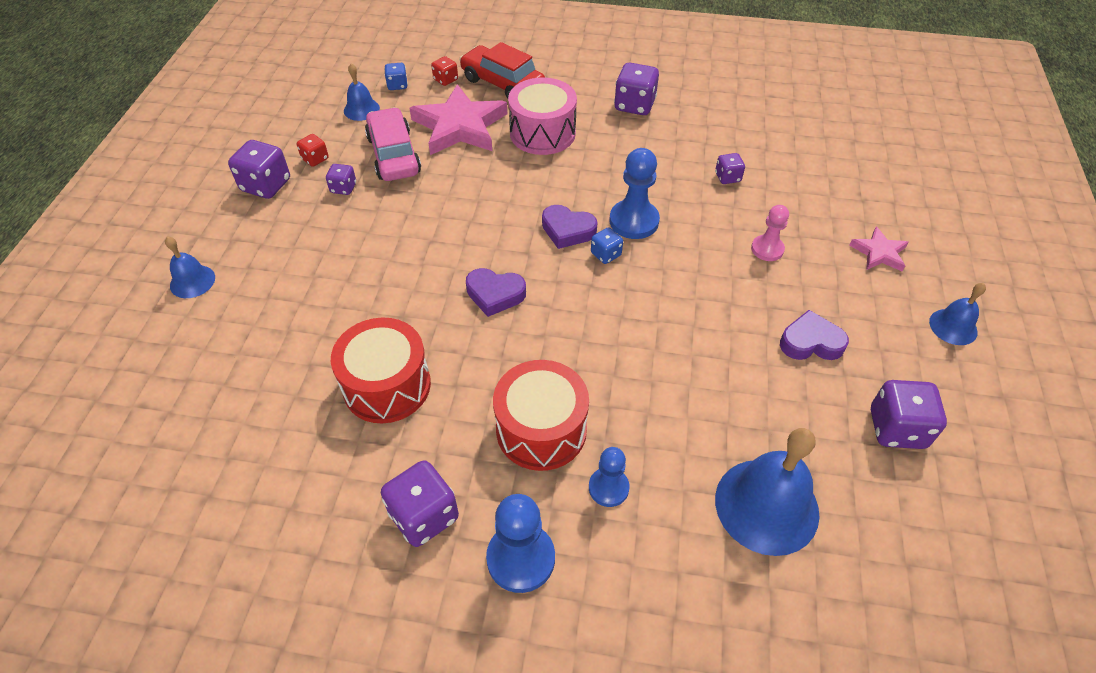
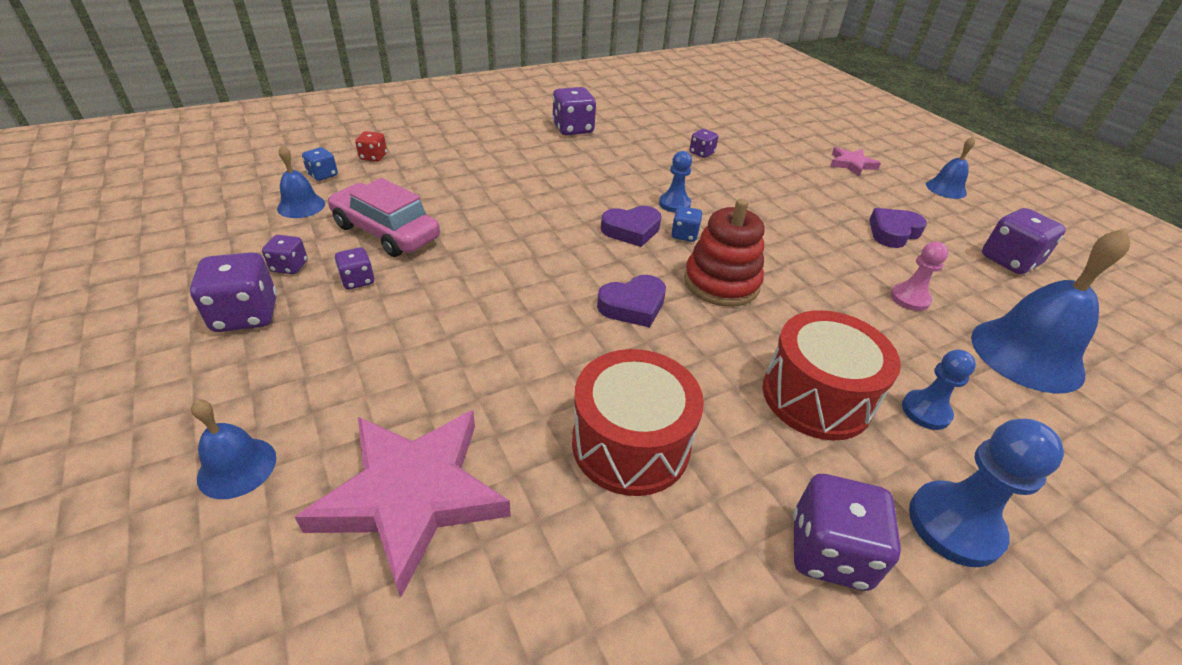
camera: 40 degrees left, 10 degrees down
red dice [297,134,329,167] -> purple dice [262,235,308,274]
pink star [410,84,507,155] -> pink star moved to [295,410,511,597]
red car [459,42,545,99] -> none
pink drum [508,77,577,155] -> none
blue pawn [610,148,660,239] -> blue pawn [659,151,692,213], size x0.63
pink pawn [751,205,789,261] -> pink pawn moved to [890,242,949,311]
none -> red stacking toy [684,199,765,307]

